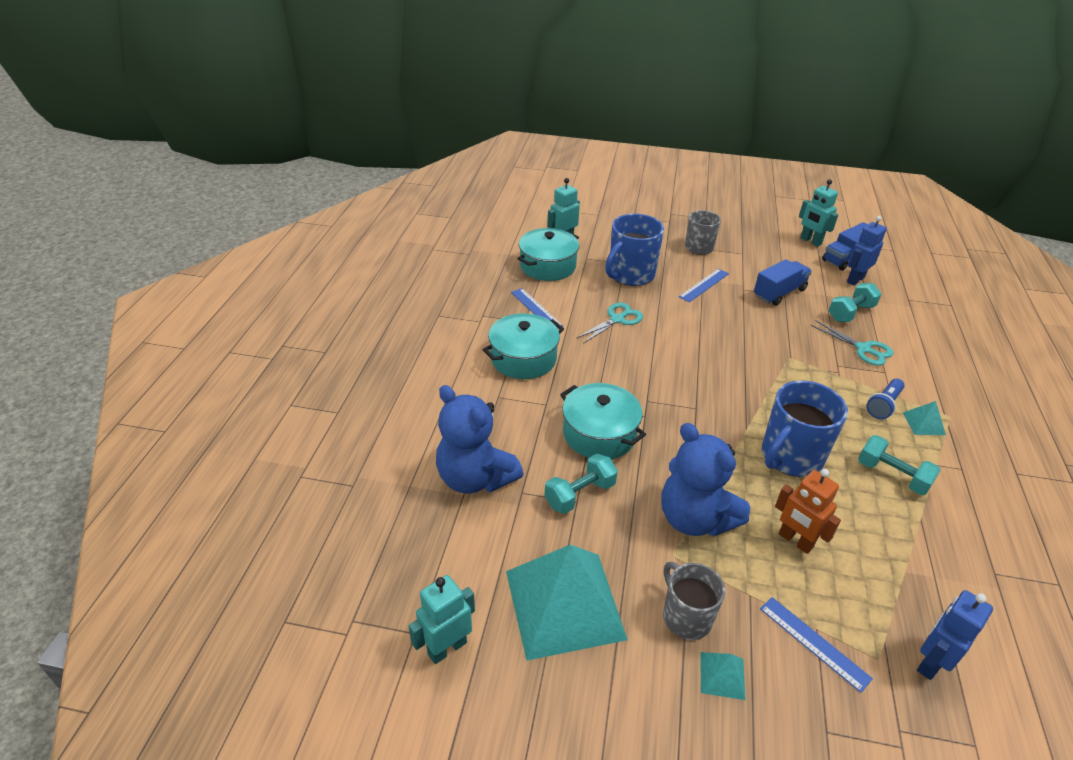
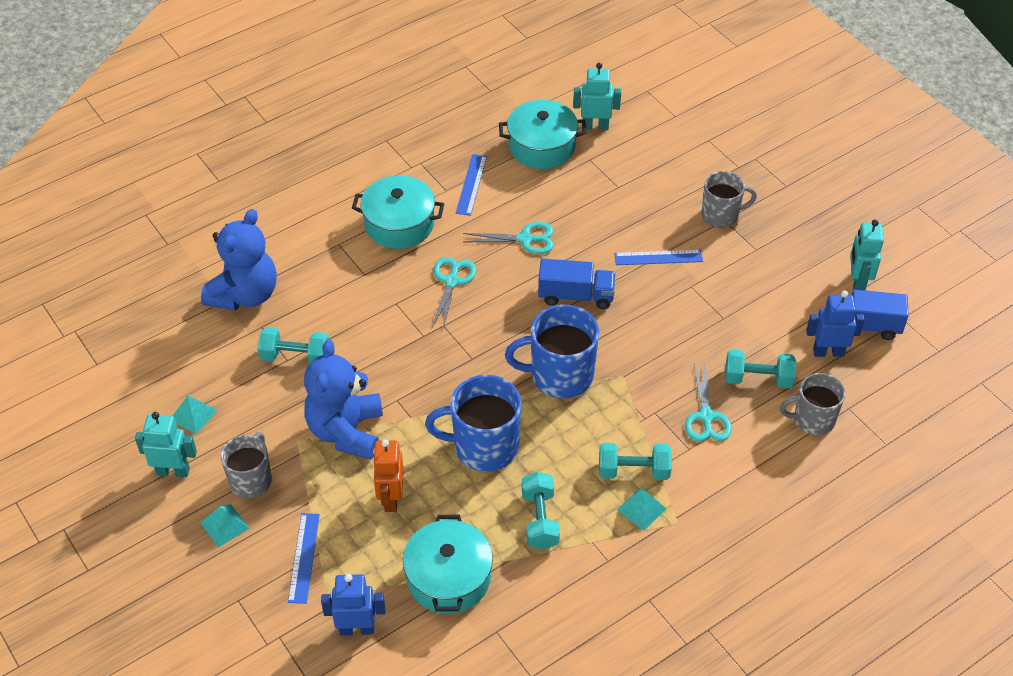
camera: 45 degrees right, 10 degrees up
turquoise robot [408,575,475,664] -> turquoise robot moved to [135,412,197,477]
blue teddy bear [436,385,523,494] -> blue teddy bear turned 150 degrees counterclockwise [201,209,277,311]
turquoise pyramid [506,545,628,661] -> turquoise pyramid [173,395,217,434], size x0.40
turquoise pot [560,383,646,459] -> turquoise pot moved to [403,515,493,614]
blue mug [605,214,664,286] -> blue mug moved to [505,305,599,399]
blue truck [754,259,812,306] -> blue truck moved to [538,259,616,309]
blue flashlight [866,379,905,419] -> turquoise dumbbell [599,443,672,480]
none -> turquoise scissors [432,257,476,328]
none -> grey mug [780,373,845,435]

